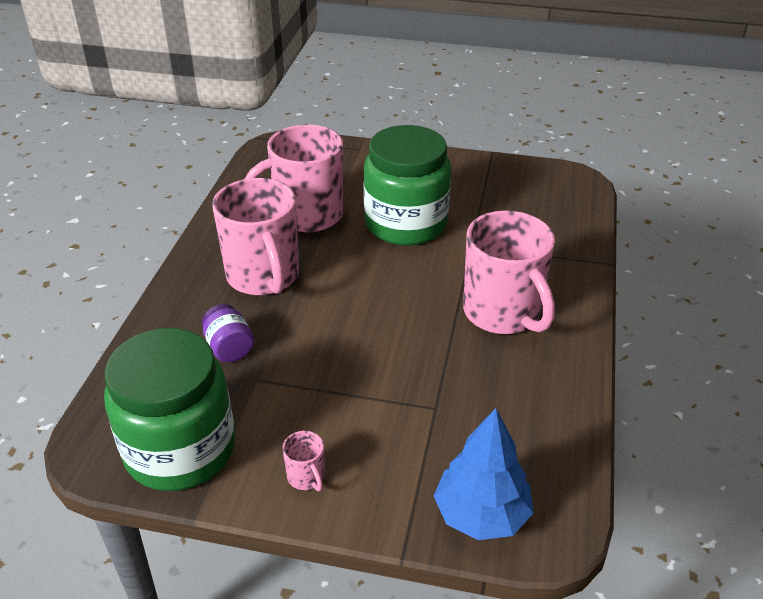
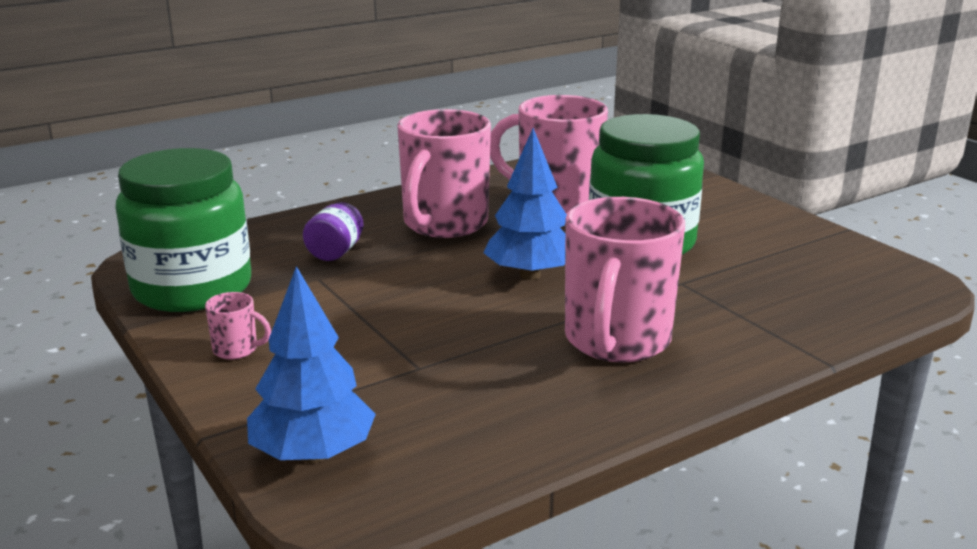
camera: 45 degrees right, 15 degrees down
pink mug [282,431,325,491] -> pink mug turned 90 degrees counterclockwise [205,292,271,360]
none -> blue tree [483,128,567,280]

